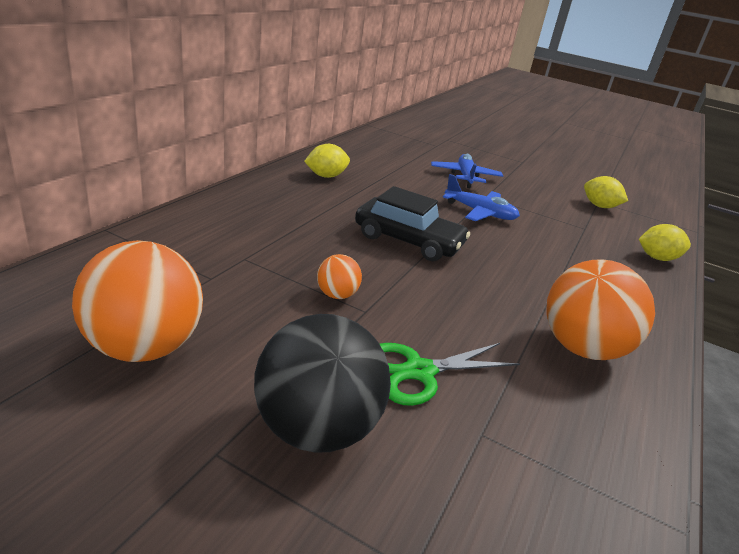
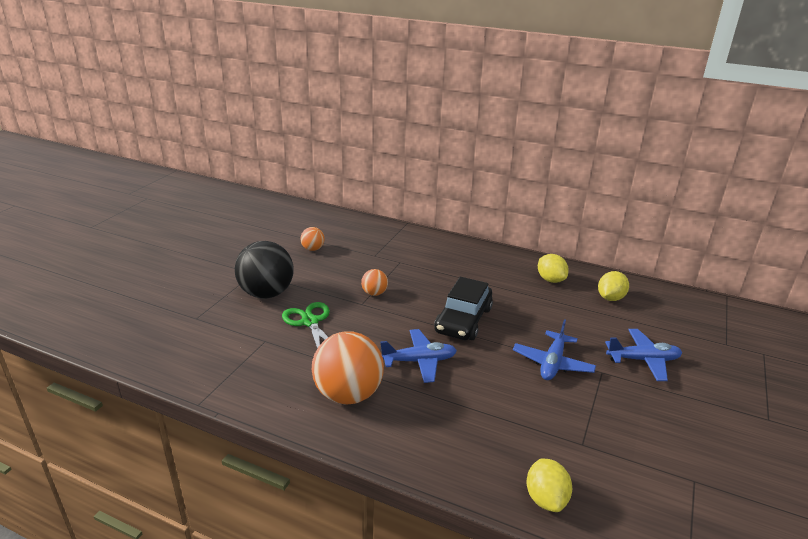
camera: 90 degrees right, 0 degrees up
orange ball [72,240,203,362] -> orange ball [300,227,325,251], size x0.47
yellow lemon [584,176,628,208] -> yellow lemon moved to [598,271,629,301]
none -> blue plane [380,329,457,383]

